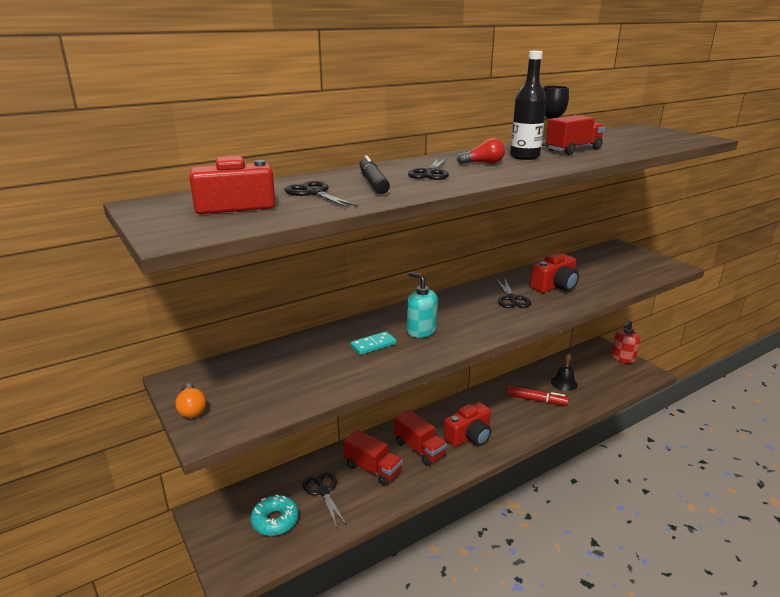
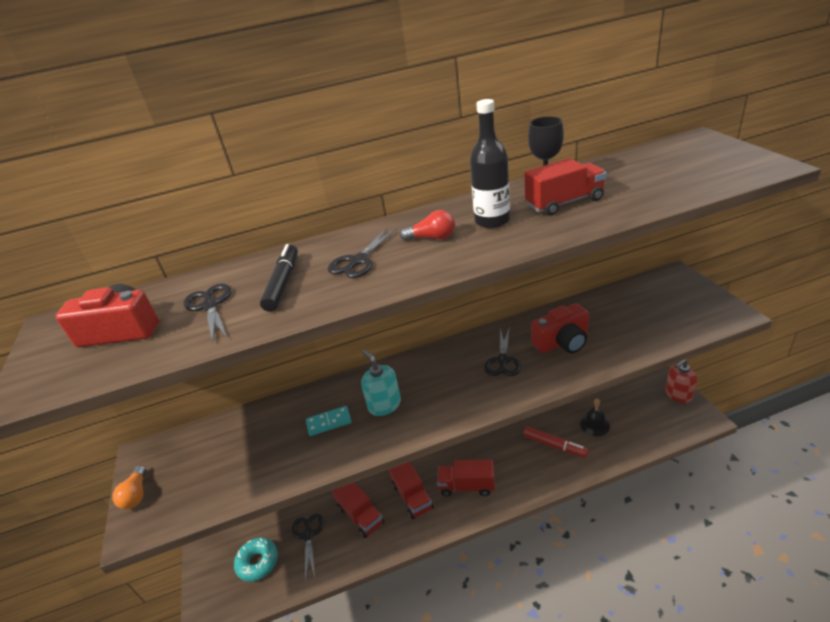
camera: 20 degrees right, 10 degrees up
red camera [444,402,491,447] -> red truck [437,460,495,497]

